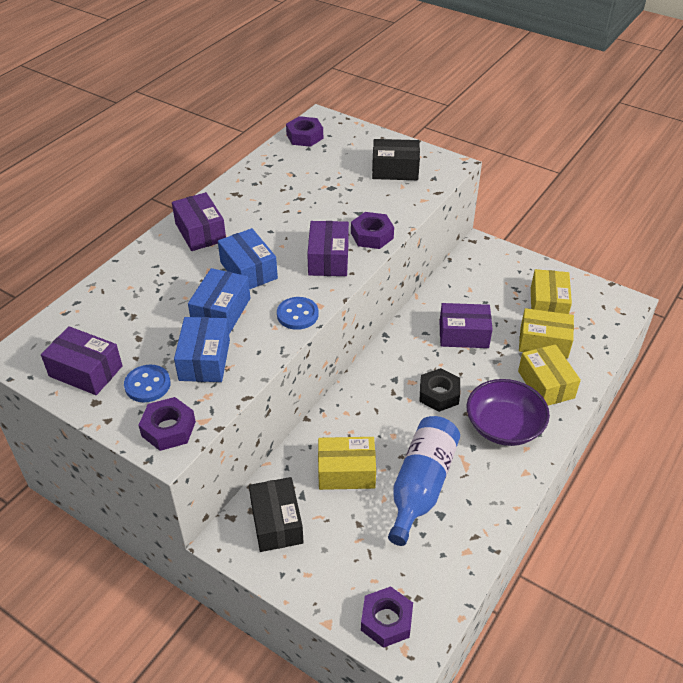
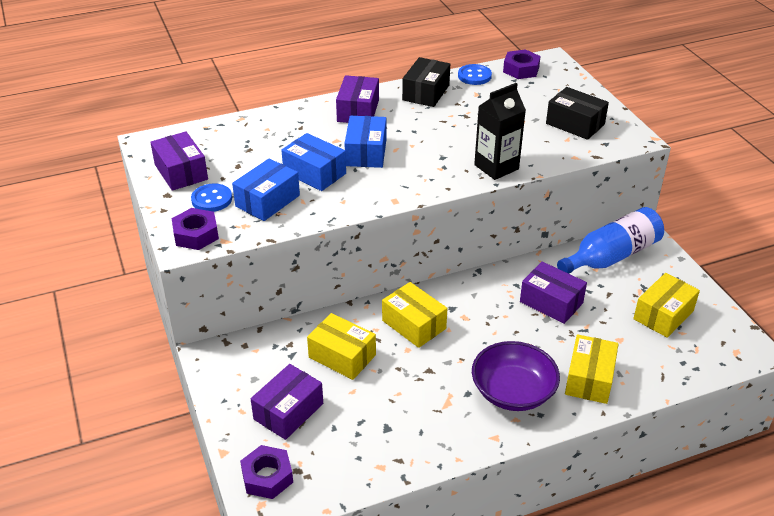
camera: 35 degrees right, 5 degrees down
blue box [188,268,250,334] -> blue box turned 75 degrees clockwise [281,133,346,191]
black box [249,477,304,552] -> black box moved to [402,57,450,107]
blue button [277,297,319,330] -> blue button moved to [458,64,492,85]
purple box [307,221,349,276] -> purple box moved to [251,364,323,440]
purple nut [351,212,394,249] -> black carton [474,83,526,180]
blue bottle [388,416,460,546] -> blue bottle moved to [557,207,664,274]
black nut [419,368,460,412] -> none
yellow box [519,308,574,359] -> yellow box moved to [382,282,447,348]

